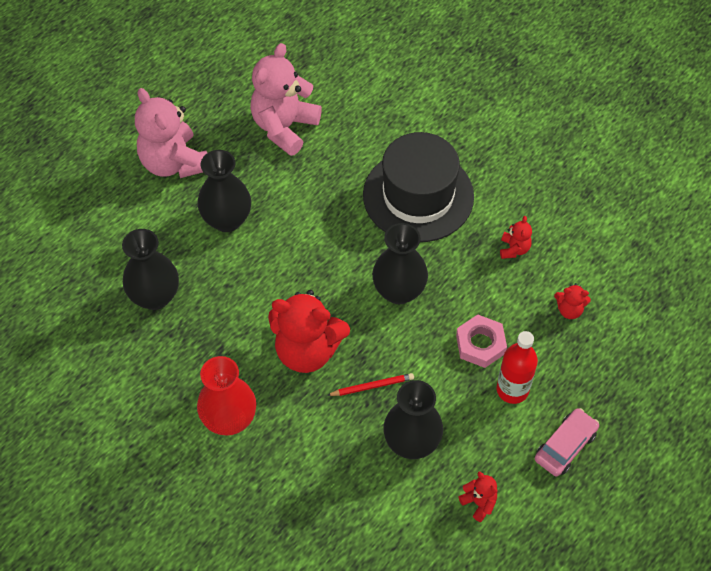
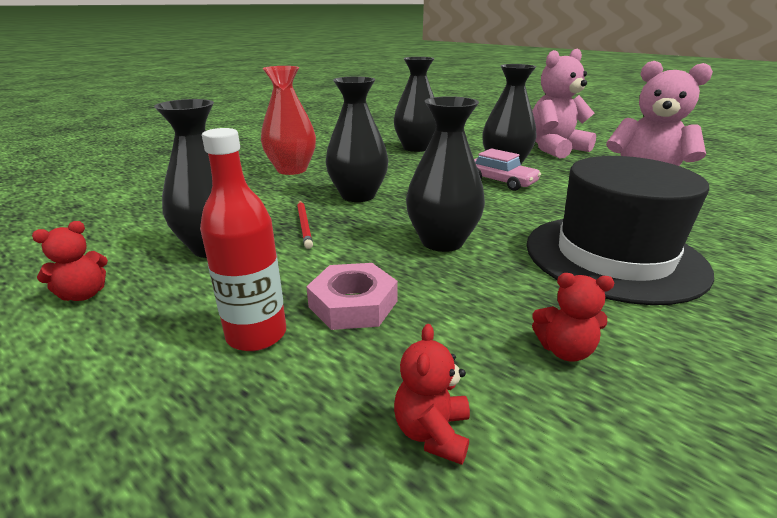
camera: 90 degrees right, 30 degrees down
red teddy bear [268,290,350,373] -> black vase [326,76,389,202]
pink car [535,408,599,477] -> pink car moved to [474,148,541,191]

